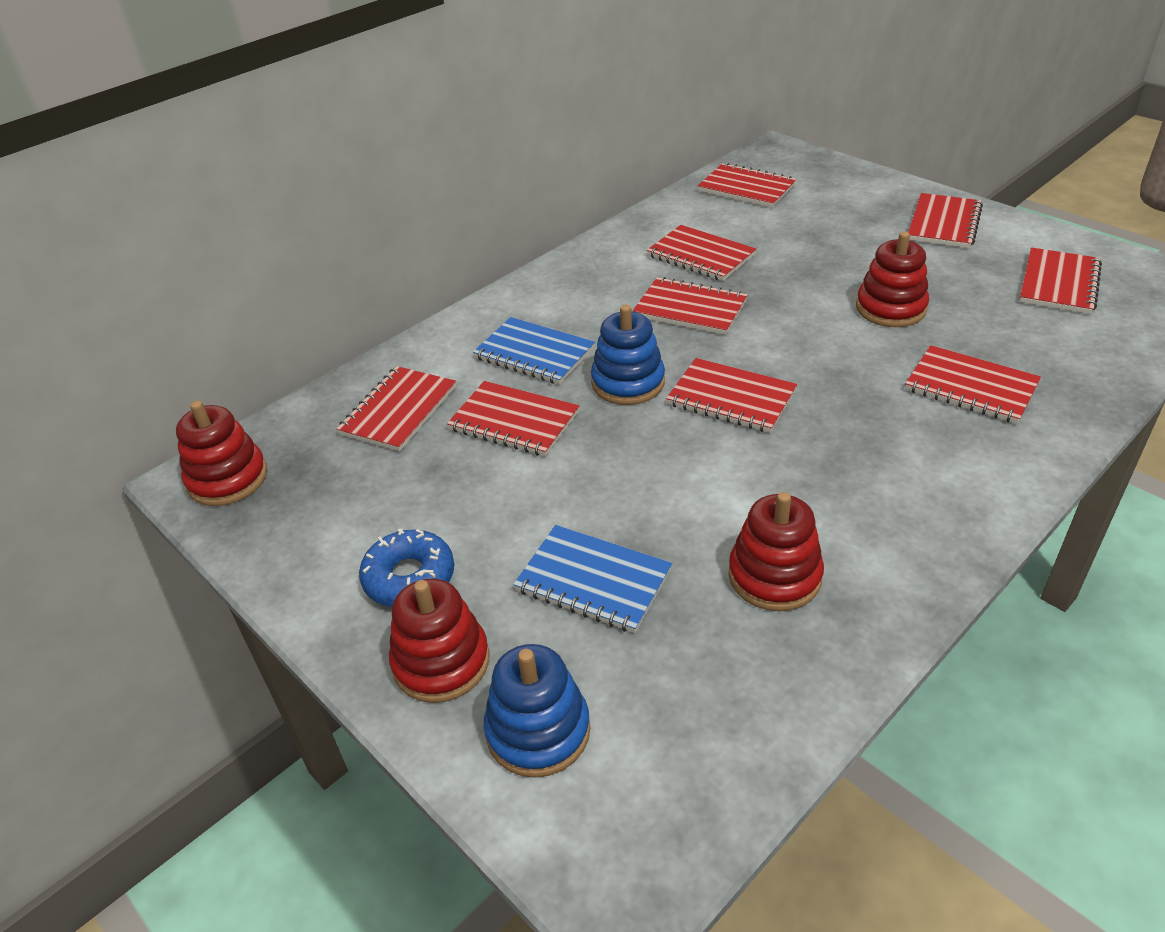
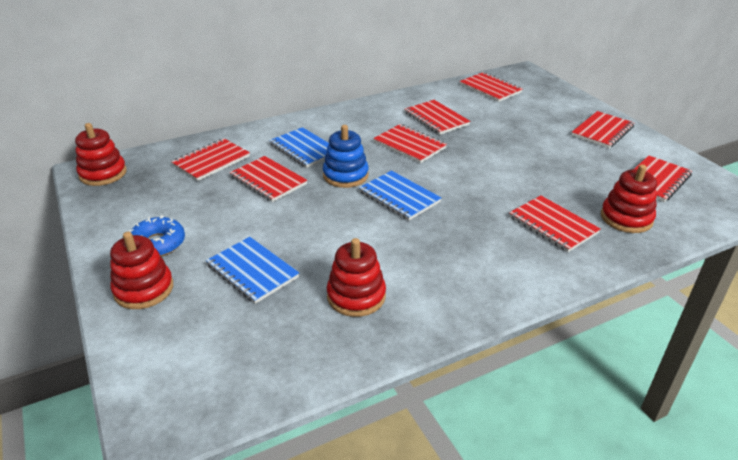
camera: 15 degrees right, 5 degrees down
blue stacking toy [484,644,590,778] -> none
red notebook [666,358,797,433] -> blue notebook [359,170,442,220]
red stacking toy [856,231,929,327] -> red stacking toy moved to [601,164,657,233]

